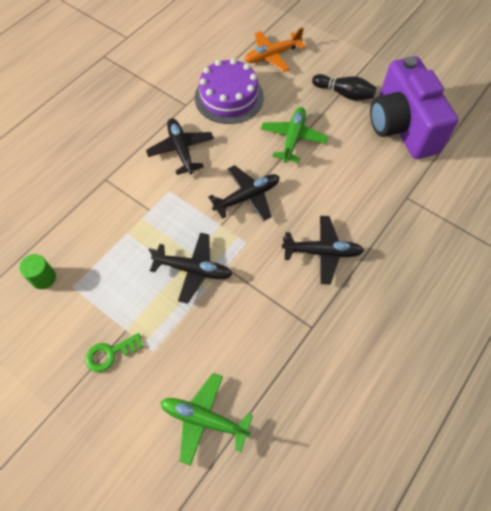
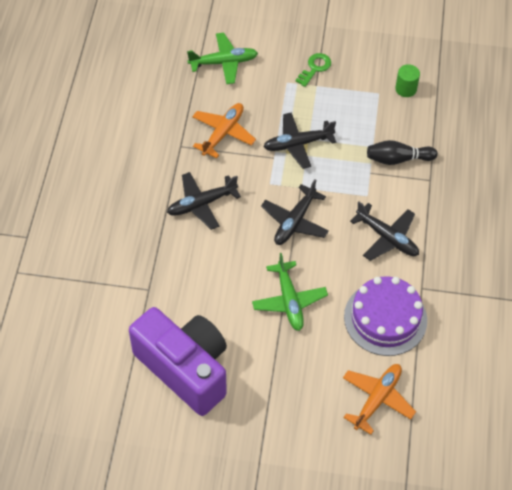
camera: 150 degrees right, 5 degrees down
black bowling pin [312,74,376,100] -> black bowling pin moved to [367,140,438,165]
none -> orange plane [192,103,256,158]

